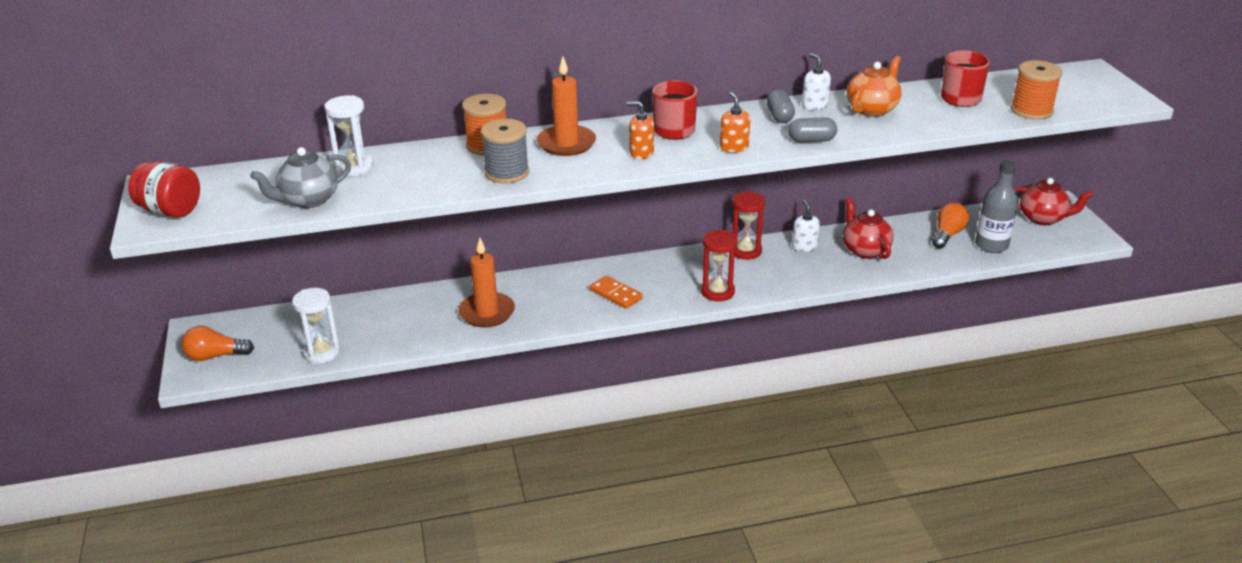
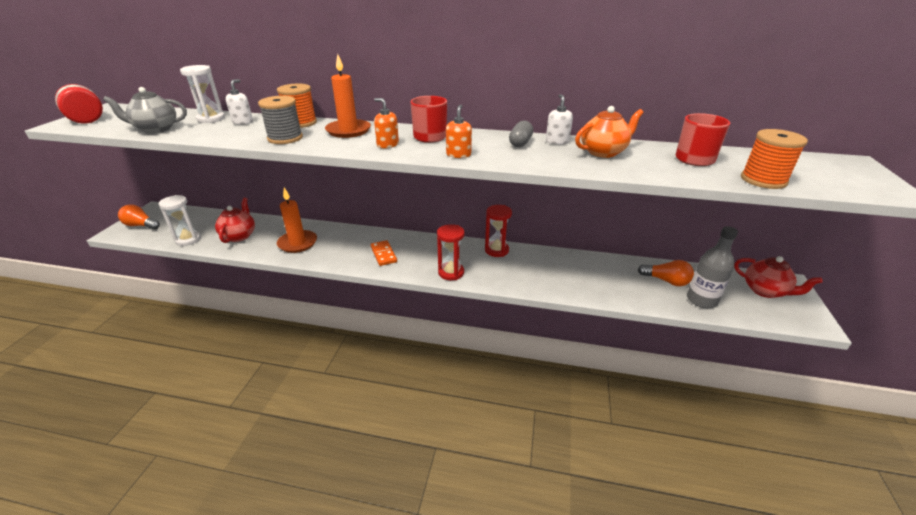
camera: 25 degrees right, 0 degrees up
grey capsule [788,117,837,142] -> none
white soap dispenser [792,200,820,252] -> white soap dispenser moved to [225,79,253,125]
red teapot [843,198,893,259] -> red teapot moved to [215,198,255,243]
orange light bulb [932,202,969,249] -> orange light bulb turned 60 degrees clockwise [638,260,694,286]

